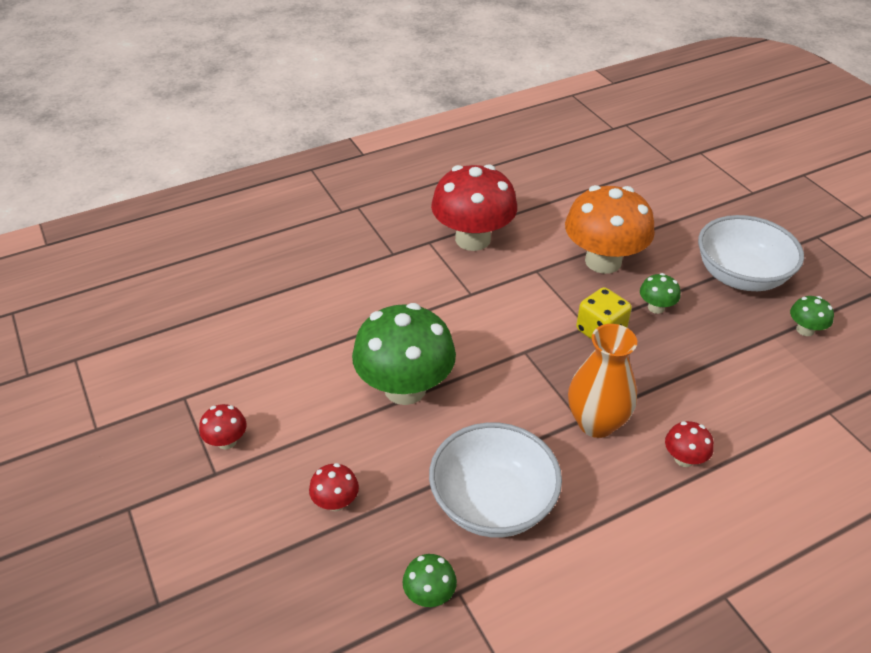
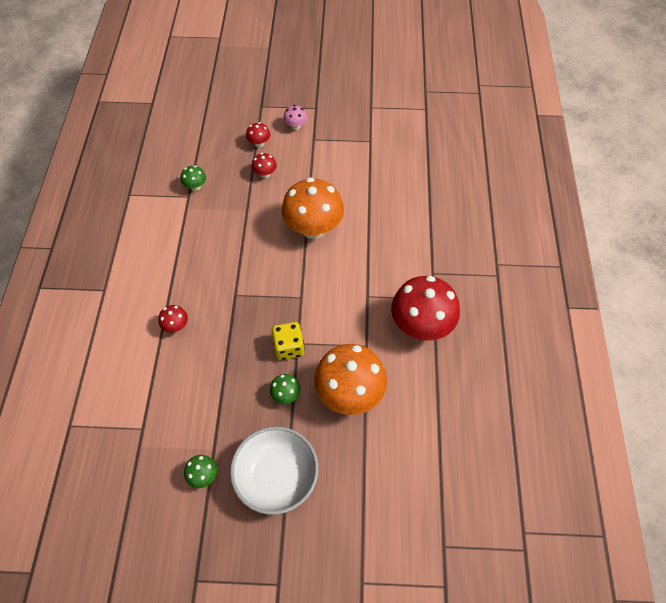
camera: 120 degrees right, 15 degrees up
red mushroom [199,404,247,450] -> red mushroom moved to [246,122,270,147]
green mushroom [352,303,456,405] -> orange mushroom [282,177,344,239]
white bowl [429,422,562,538] -> none
orange vase [568,324,637,438] -> none
none -> pink mushroom [283,105,307,130]

